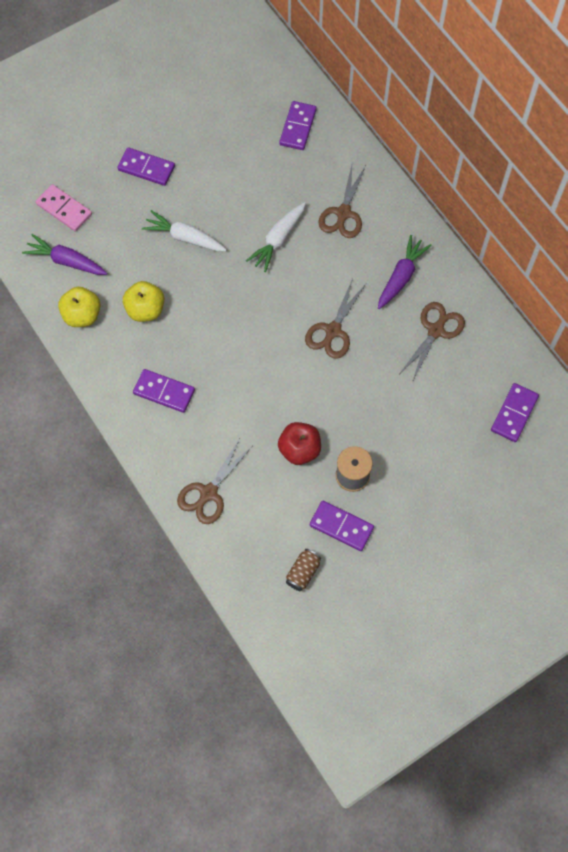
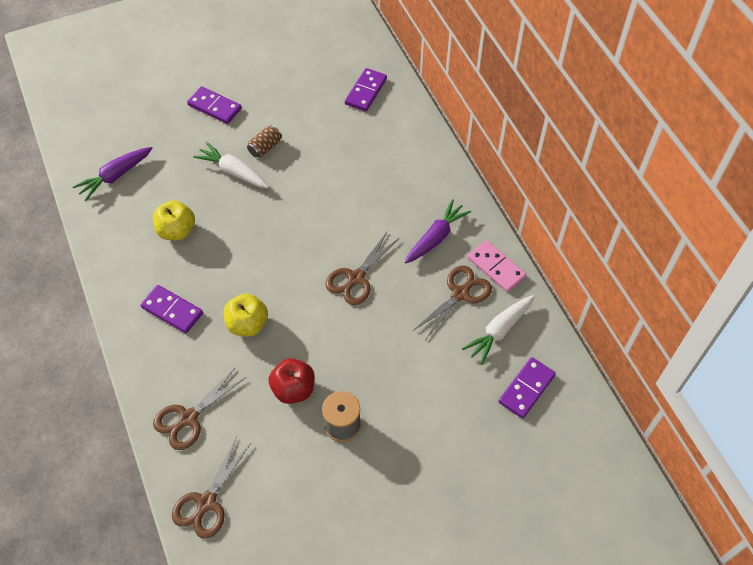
camera: 10 degrees right, 10 degrees down
purple carrot [22,234,107,275] -> purple carrot turned 75 degrees counterclockwise [73,147,153,201]
pink domino [36,184,92,231] -> pink domino moved to [468,240,527,293]
yellow apple [58,287,101,327] -> yellow apple moved to [224,293,268,336]
white carrot [246,202,306,272] -> white carrot moved to [462,295,535,365]
brown can [286,549,321,591] -> brown can moved to [247,125,282,158]
purple domino [310,500,374,551] -> none
brown scissors [318,165,366,238] -> brown scissors moved to [172,436,250,539]

